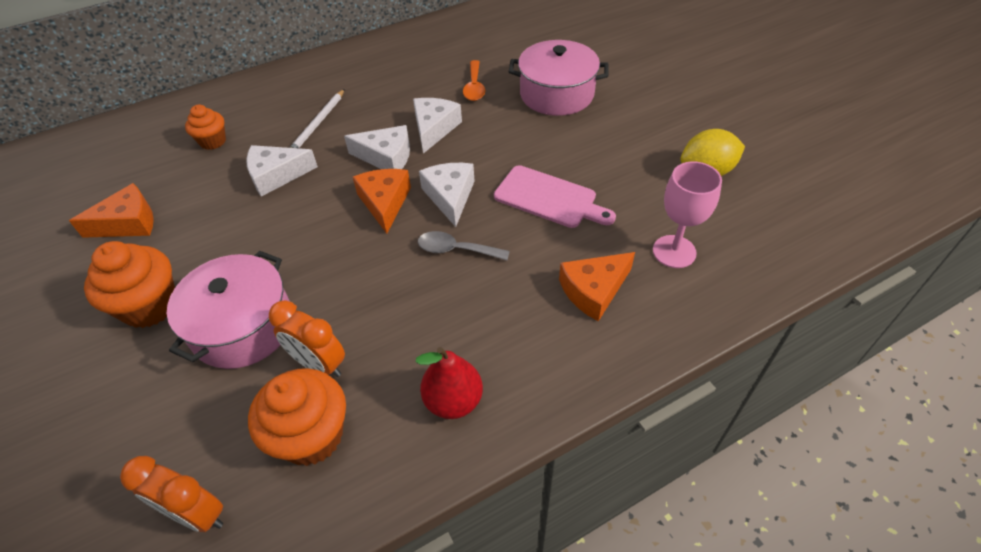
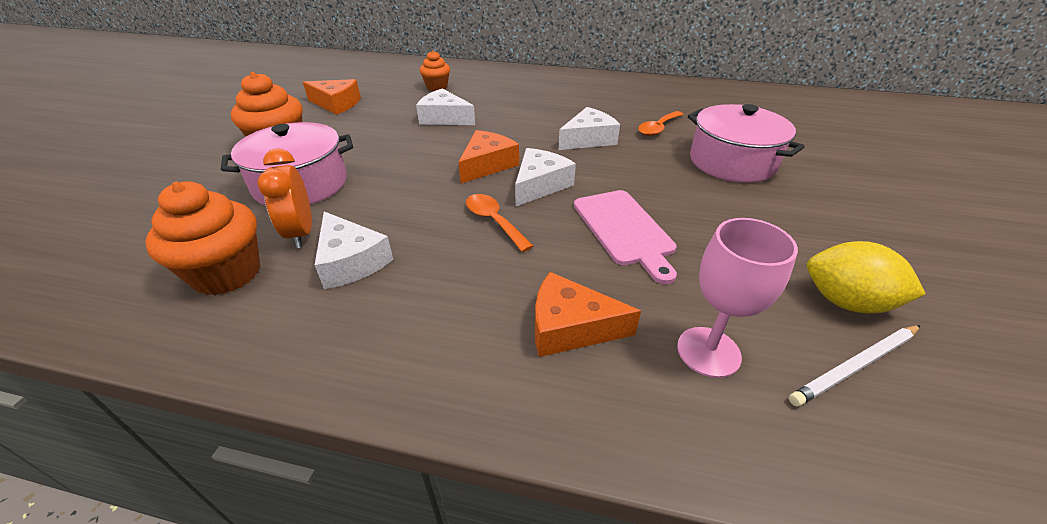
camera: 40 degrees right, 10 degrees down
orange clock [120,456,223,532] -> none
white pencil [289,89,345,148] -> white pencil moved to [788,325,920,407]
white cheese [344,125,410,169] -> white cheese moved to [315,212,393,289]
red pear [416,347,483,419] -> none
grey spoon [418,231,510,260] -> orange spoon [466,194,533,252]

